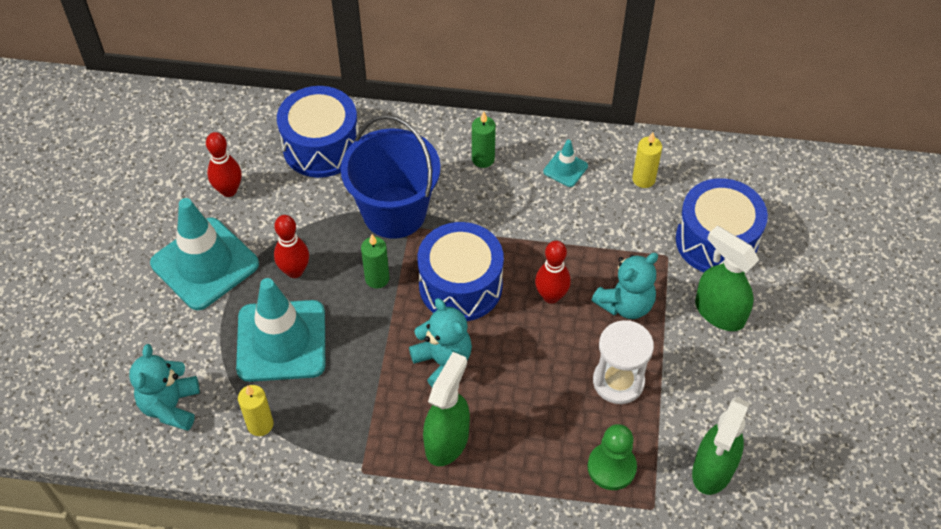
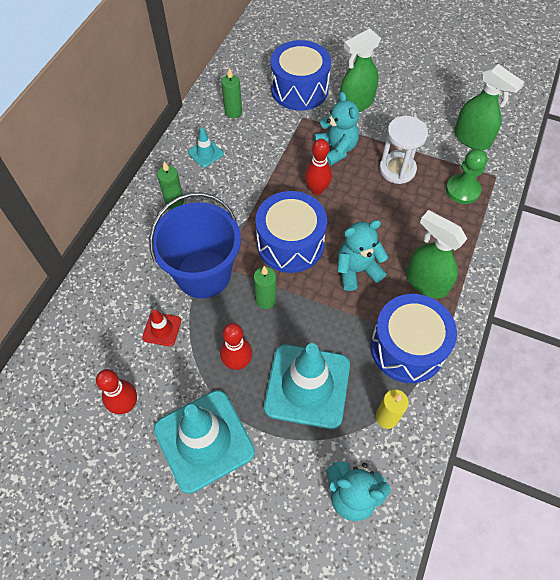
camera: 75 degrees left, 5 degrees up
blue drum [277,86,358,178] -> blue drum moved to [370,294,457,383]
yellow candle [632,132,662,188] -> green candle [221,68,242,118]
none -> red traffic cone [142,309,181,347]

